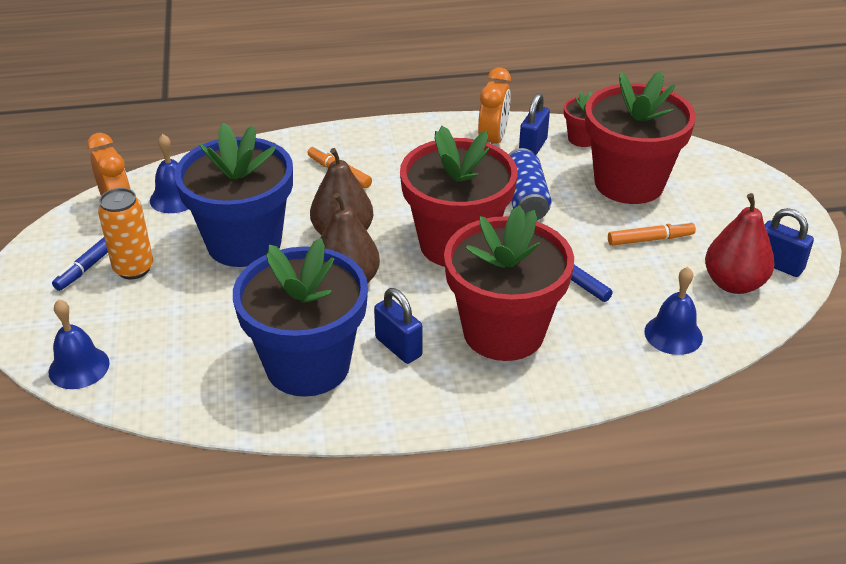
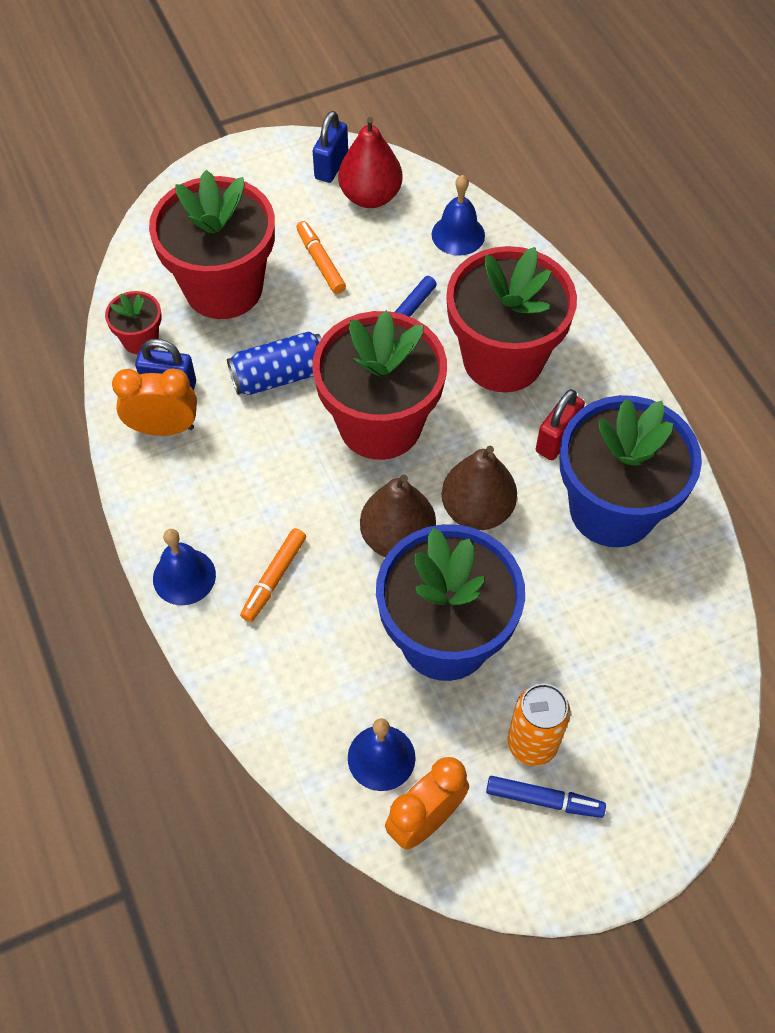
camera: 105 degrees left, 20 degrees up
blue bell [49,299,110,389] -> blue bell moved to [153,529,216,605]
blue padlock [374,288,422,364] -> red padlock [536,389,585,460]

